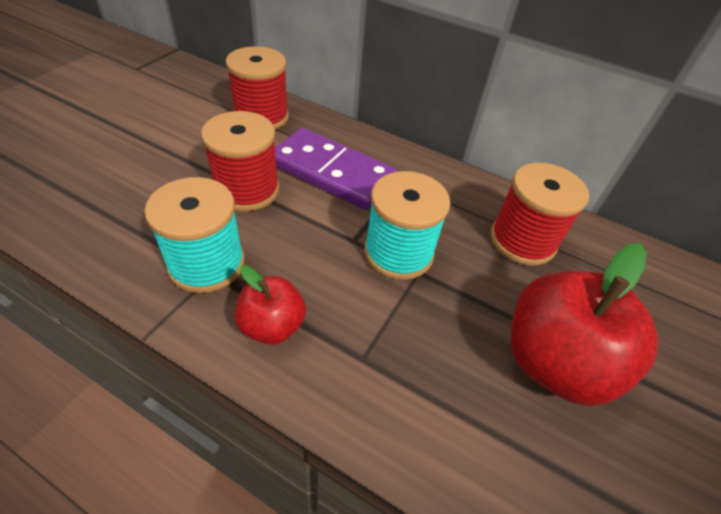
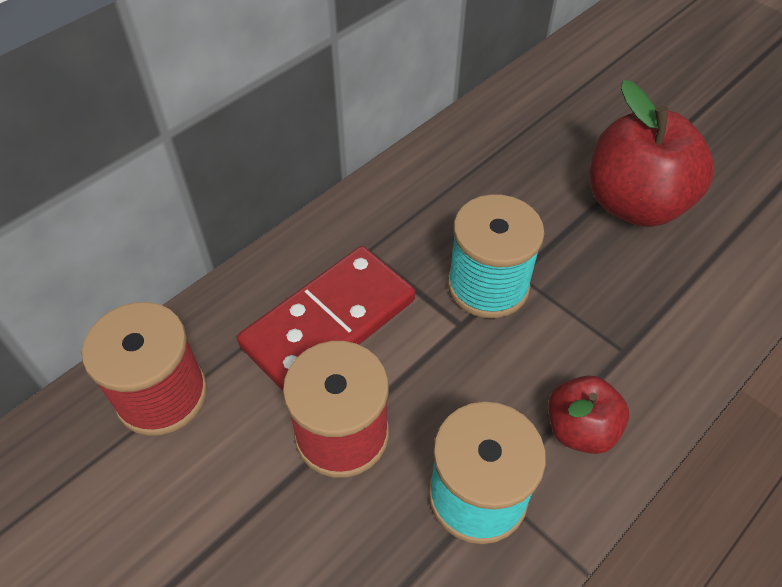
camera: 70 degrees left, 5 degrees up
purple domino [275,128,397,210] -> red domino [237,246,415,391]
red spool [491,163,589,265] -> none

